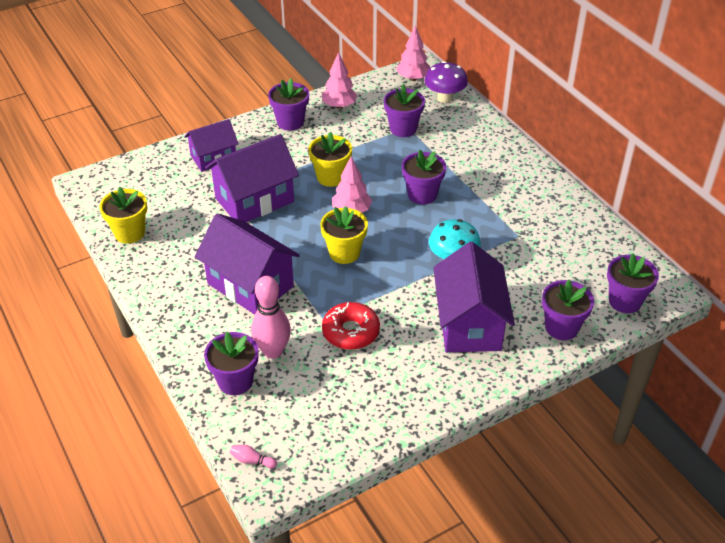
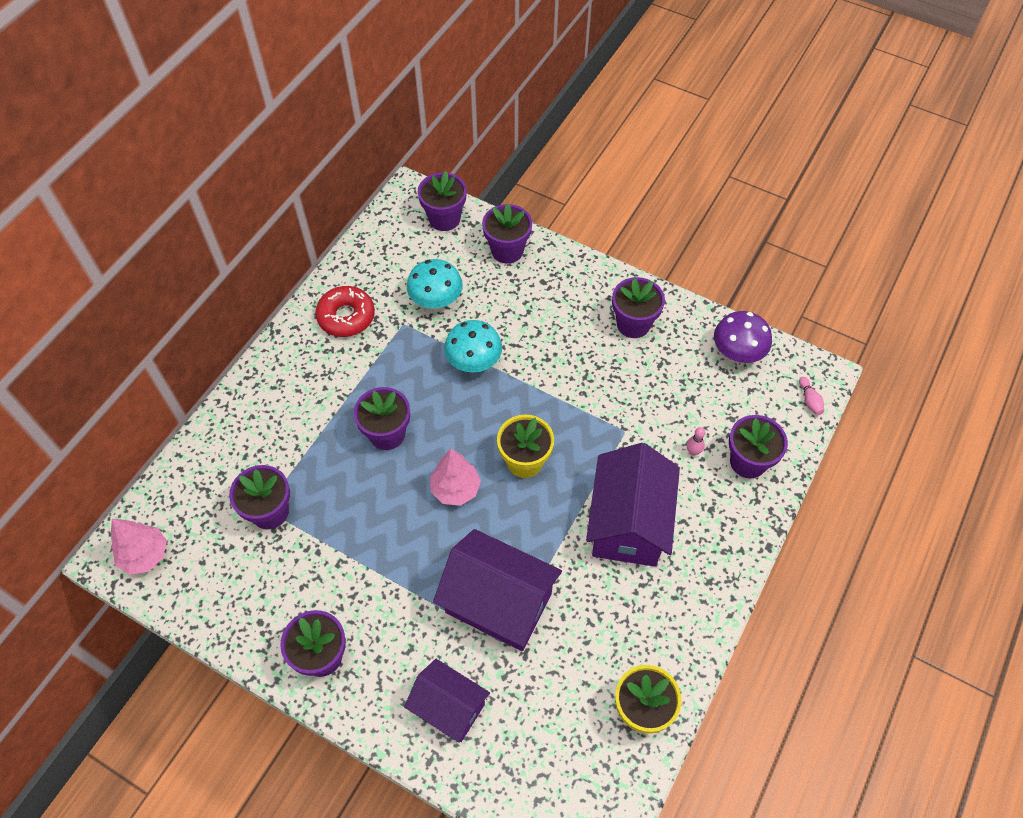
camera: 120 degrees left, 15 degrees up
pink bowling pin [251,276,291,359] -> pink bowling pin [687,427,706,456], size x0.42
yellow flower pot [309,132,352,187] -> none
pink tree [322,52,357,109] -> none
red donut [322,302,380,350] -> red donut moved to [315,286,375,337]
purple mushroom [424,61,468,103] -> purple mushroom moved to [714,311,772,363]
purple house [433,242,515,352] -> none
none -> turquoise mushroom [407,259,463,310]
none -> purple flower pot [612,277,665,338]

